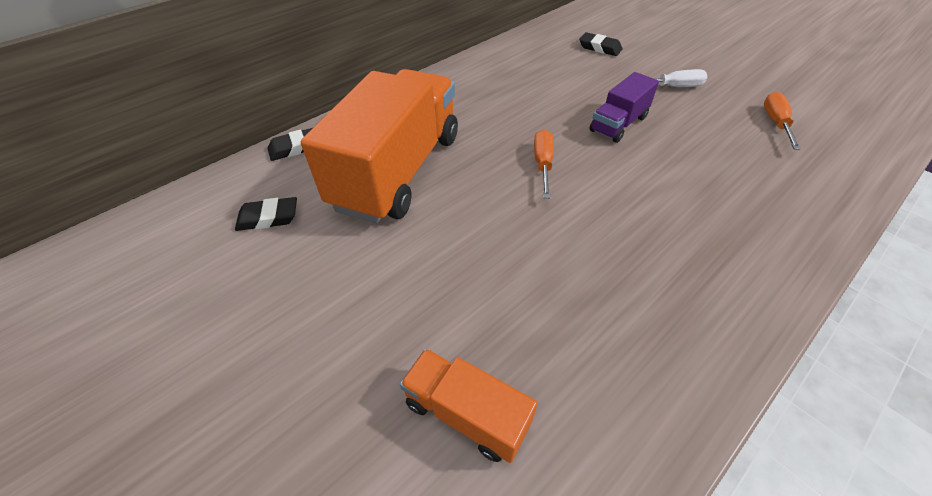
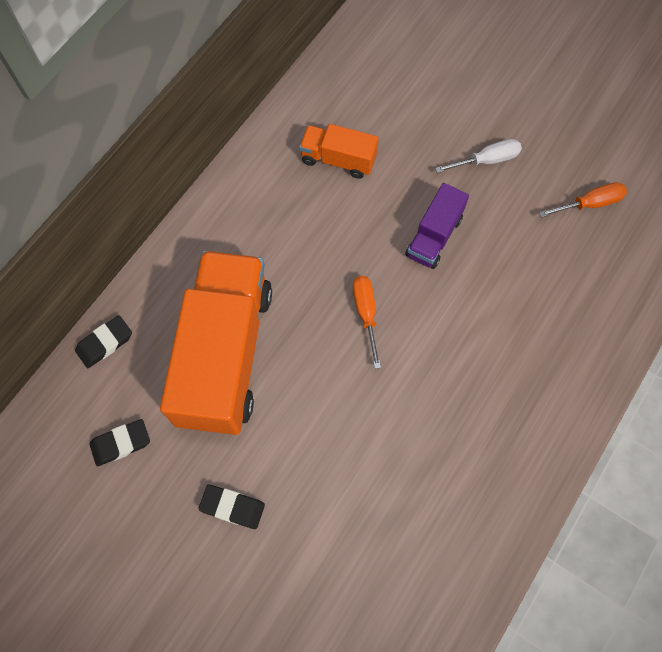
camera: 15 degrees left, 20 degrees up
orange truck [400,349,537,463] -> orange truck moved to [299,124,379,179]
black eraser [579,32,623,56] -> black eraser moved to [198,485,265,529]
orange screwdriver [764,92,801,150] -> orange screwdriver turned 75 degrees clockwise [539,182,627,218]

